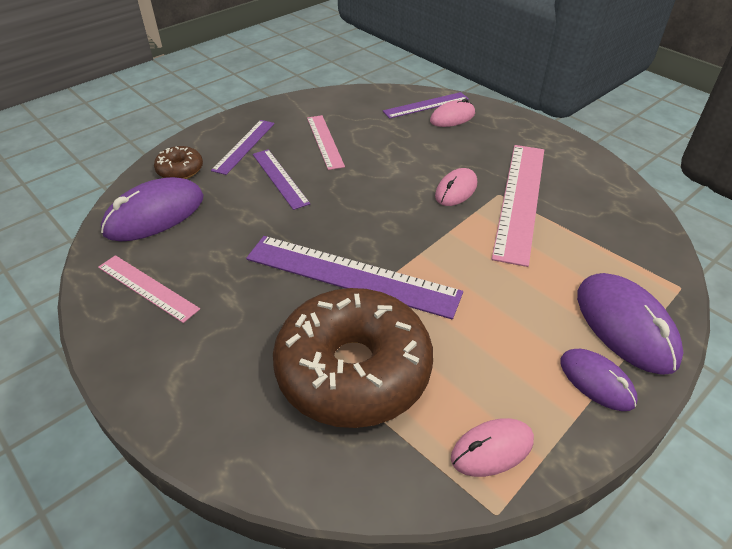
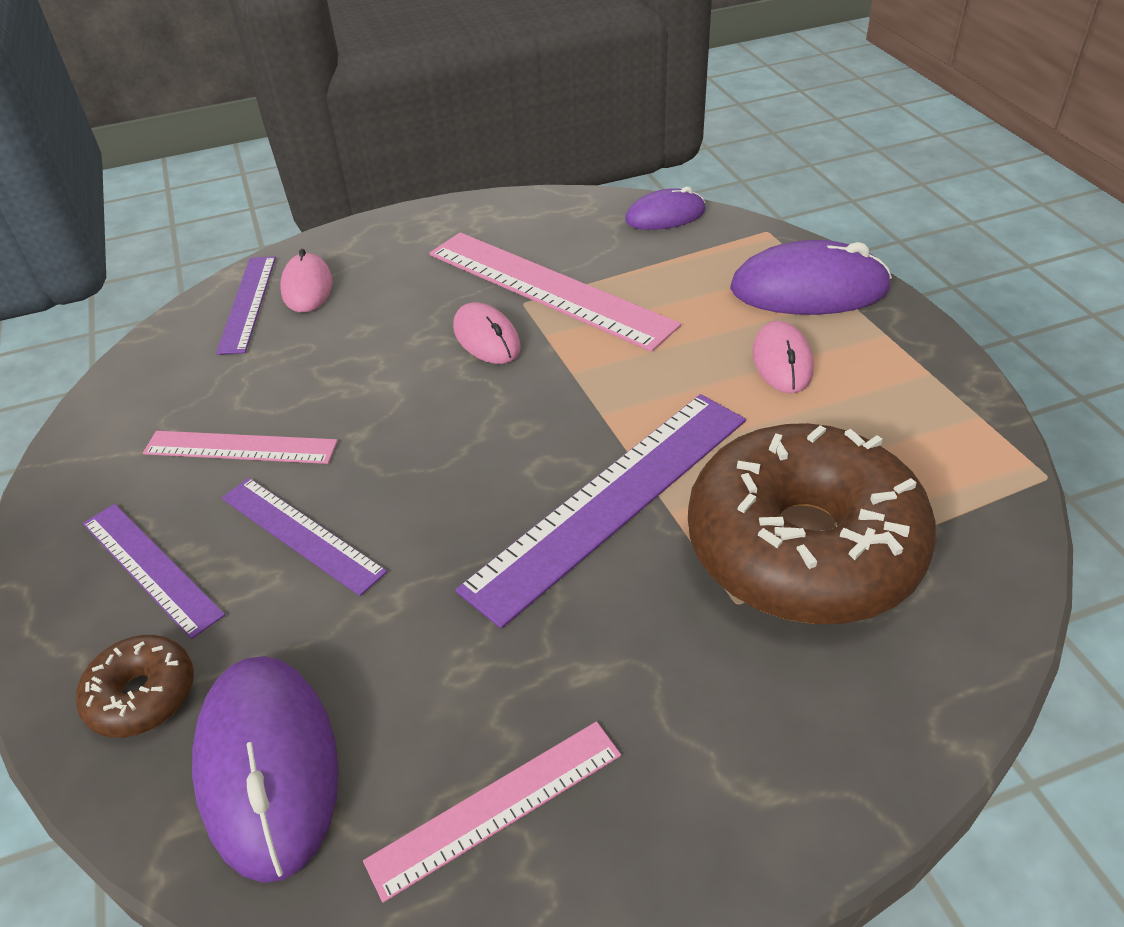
camera: 65 degrees left, 0 degrees up
purple ruler [253,149,310,210] -> purple ruler turned 45 degrees clockwise [222,478,387,596]
pink mouse [451,418,534,477] -> pink mouse moved to [752,321,814,393]
purple mouse [560,349,638,411] -> purple mouse moved to [625,186,706,230]

